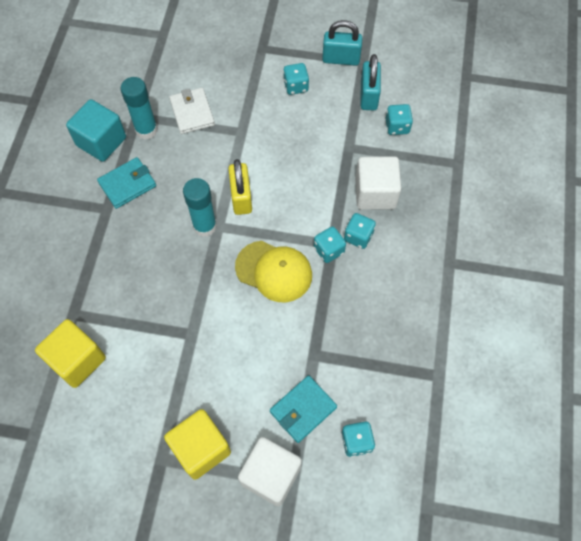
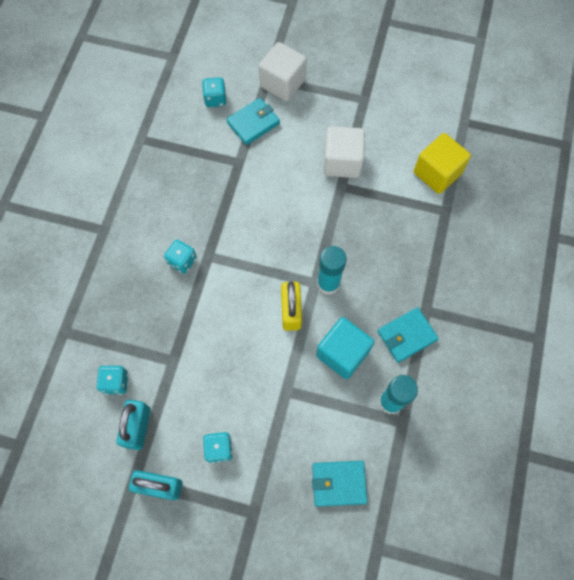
camera: 175 degrees left, 5 degrees up
turquoise cube [66,99,126,162] -> turquoise cube moved to [316,317,375,379]
yellow cube [164,409,231,480] -> none
white wallet [169,88,215,134] -> none
yellow cap [235,241,312,302] -> none
turquoise dice [314,226,346,263] -> none
white cube [355,156,401,210] -> white cube moved to [323,126,365,178]
none -> turquoise wallet [312,461,368,507]

